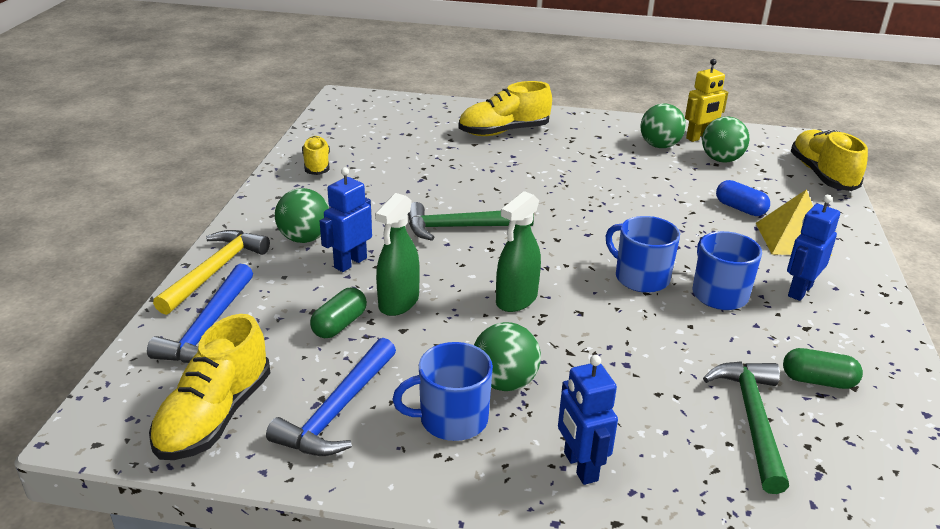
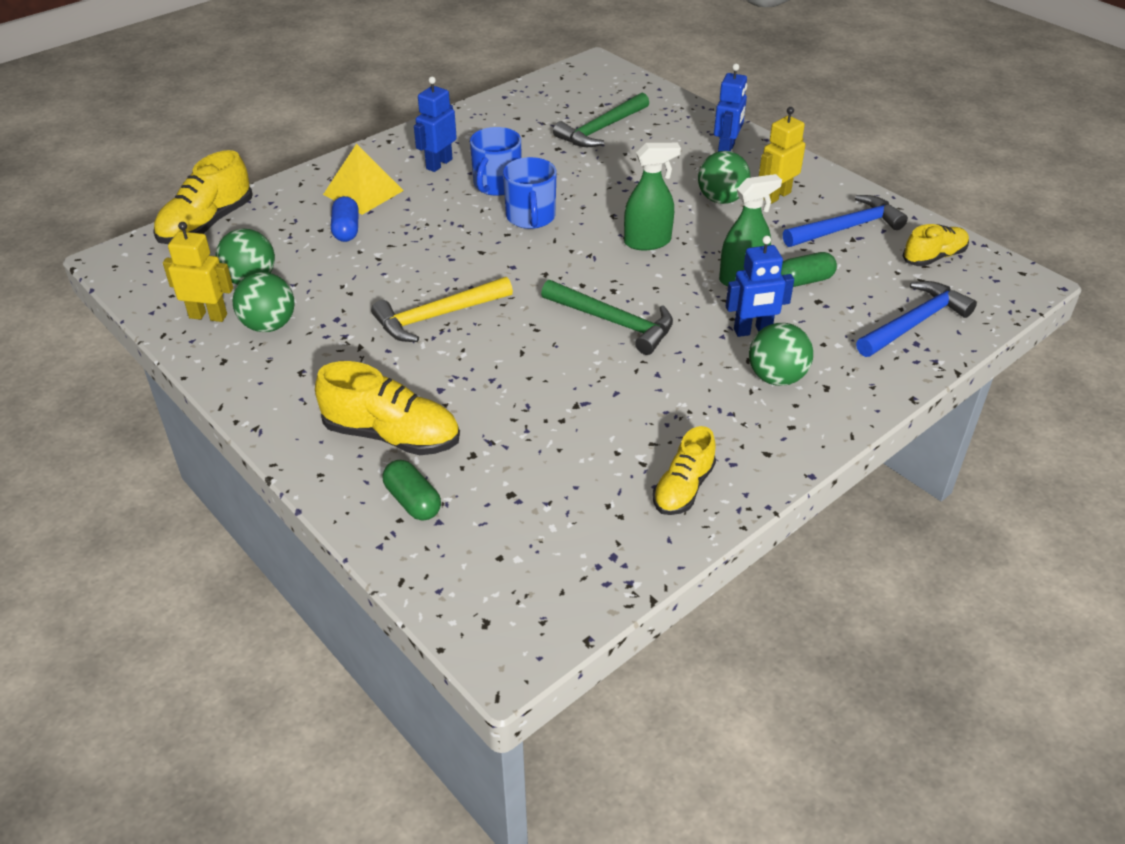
camera: 140 degrees left, 10 degrees up
yellow shoe [149,314,270,460] -> yellow shoe [902,224,969,266], size x0.64
yellow hammer [153,230,270,315] -> yellow hammer moved to [371,277,513,342]
blue mug [393,342,493,441] -> yellow robot [759,107,805,204]
green capsule [783,348,863,389] -> green capsule moved to [383,460,441,521]
blue robot [787,195,840,301] -> blue robot turned 135 degrees clockwise [414,77,457,172]

